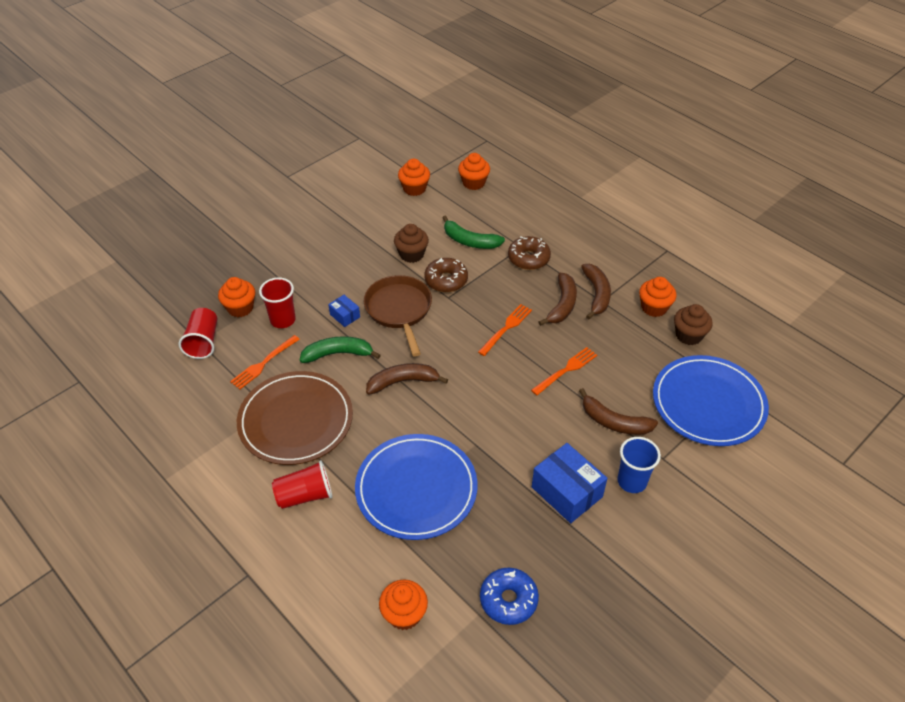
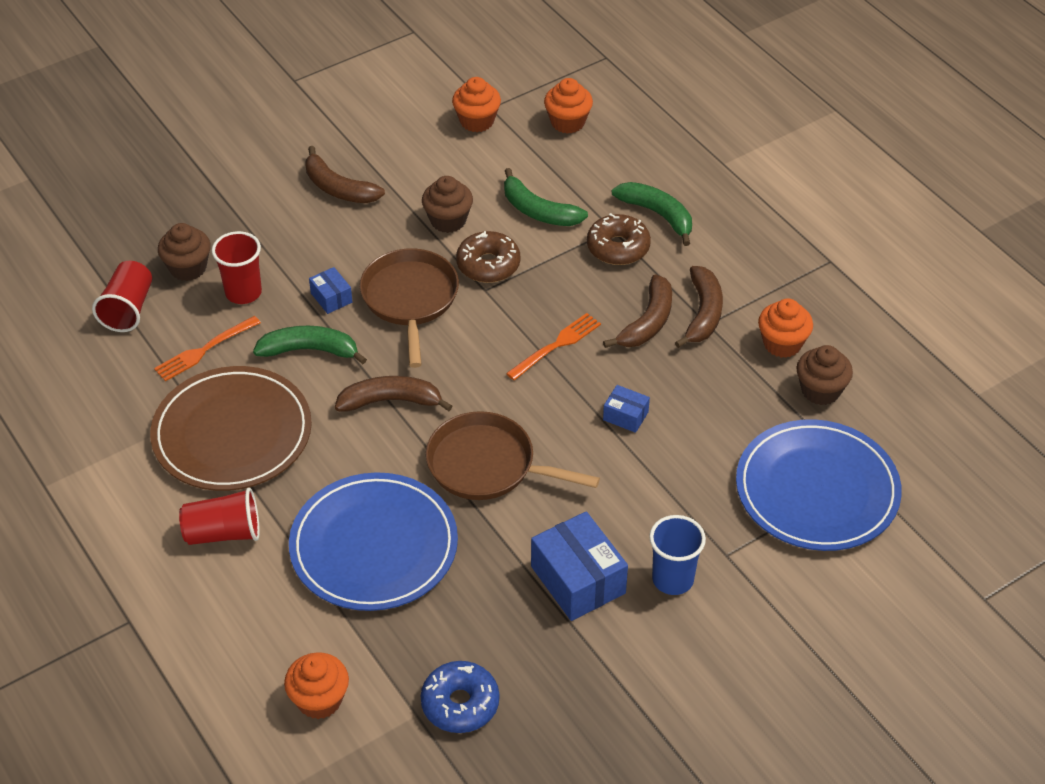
camera: 10 degrees right, 0 degrees up
orange cupcake [218,277,255,317] -> brown cupcake [158,223,211,281]
orange fork [531,347,597,395] -> blue box [603,385,650,433]
brown banana [579,388,658,435] -> brown banana moved to [306,146,385,203]
none -> brown pan [426,411,600,500]
none -> green banana [612,182,692,246]

